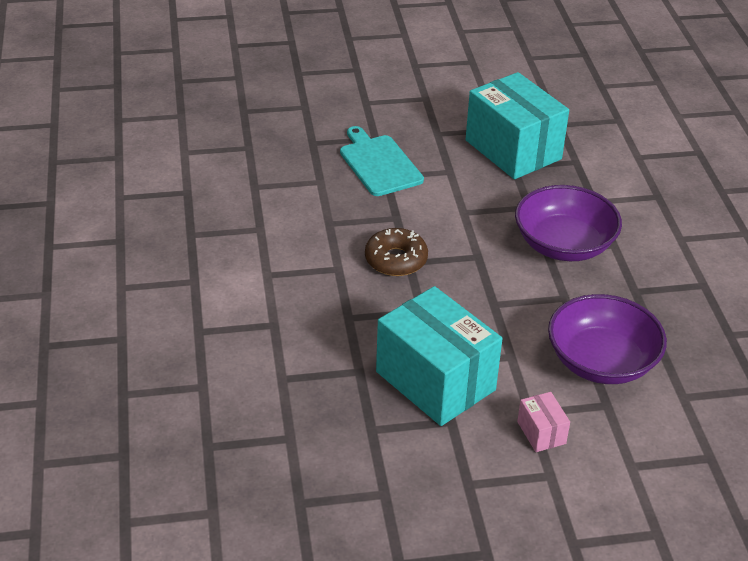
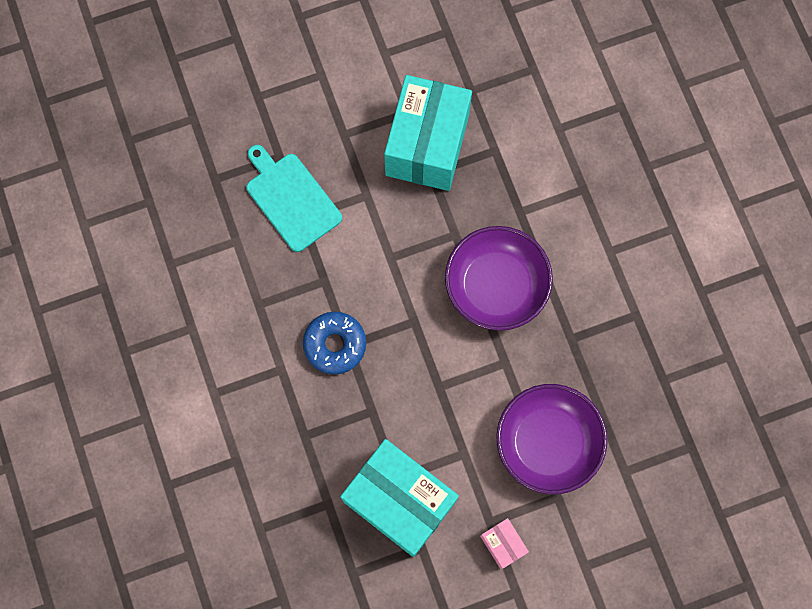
camera: 10 degrees left, 35 degrees up
brown donut [365,228,428,276] -> blue donut [303,312,366,375]
turquoise box [465,72,569,179] -> turquoise box turned 60 degrees clockwise [384,75,472,191]

